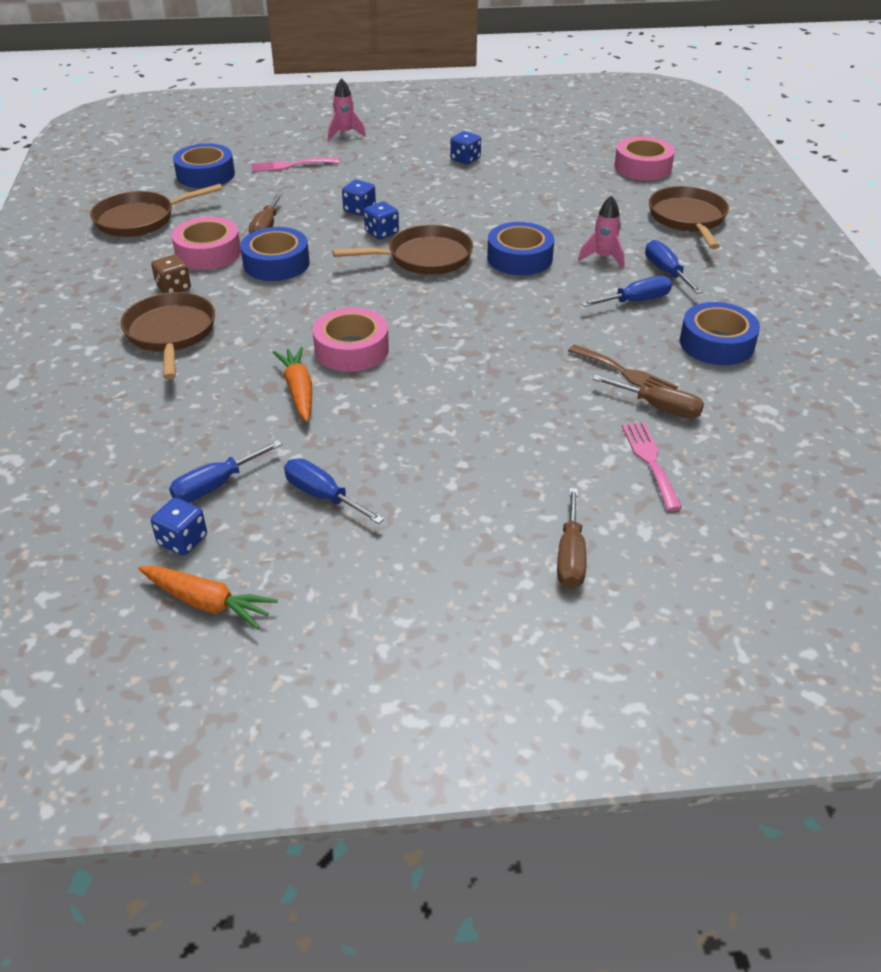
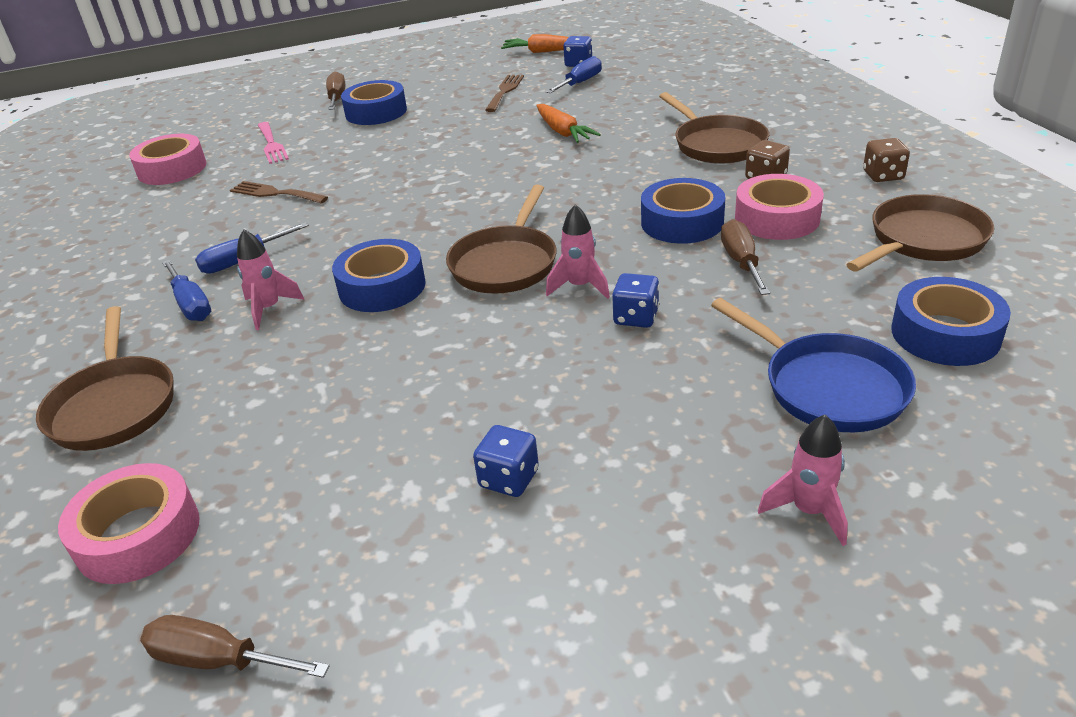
camera: 170 degrees right, 5 degrees down
pink fork [252,158,340,172] -> blue pan [711,298,916,432]
blue screwdriver [284,458,384,524] -> brown fork [485,75,524,112]
pink tape [313,307,389,372] -> pink tape moved to [129,134,207,185]
brown pan [333,225,473,275] -> brown pan turned 45 degrees counterclockwise [446,185,557,294]
blue dice [364,202,399,240] -> pink rocket [546,204,610,299]
brown screwdriver [592,375,704,418] -> brown screwdriver moved to [140,615,329,678]
blue tape [680,302,760,365] -> blue tape moved to [341,80,407,125]
none -> brown dice [863,138,910,182]

